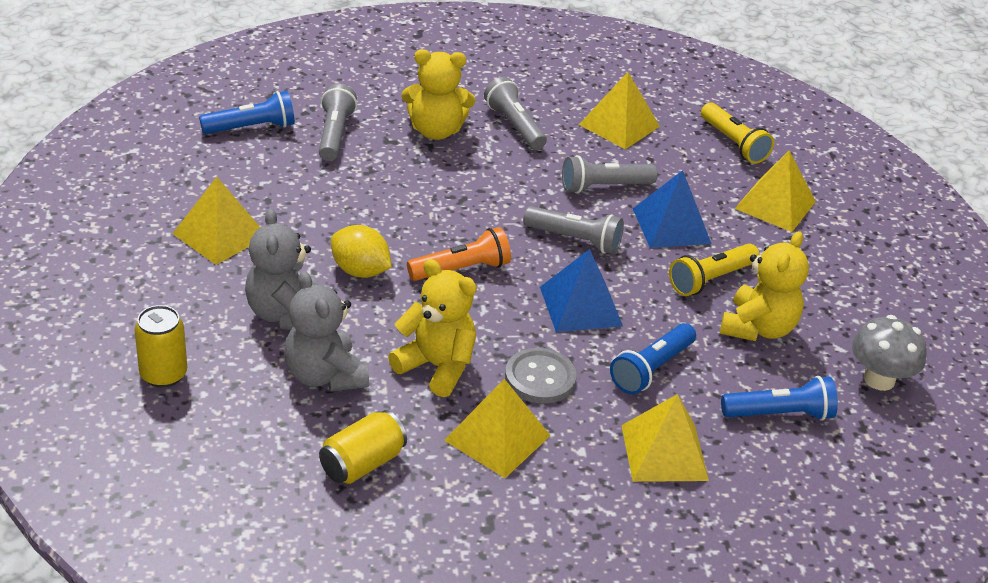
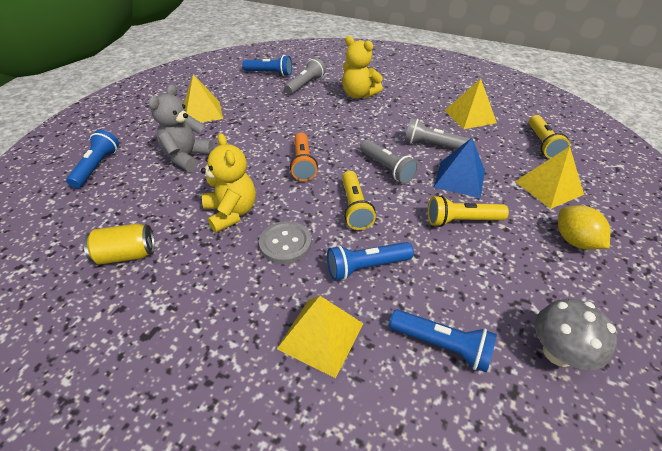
camera: 35 degrees right, 5 degrees up
yellow can [134,305,187,388] -> blue flashlight [66,130,119,188]
grey teddy bear [284,271,369,391] -> none
yellow lemon [331,225,392,278] -> yellow lemon moved to [558,205,610,249]
orange flashlight [407,227,511,281] -> orange flashlight turned 75 degrees clockwise [290,133,318,181]
yellow pyramid [444,379,551,478] -> none
grey flashlight [484,77,547,150] -> none
blue pyramid [540,249,623,332] -> yellow flashlight [342,171,376,230]
yellow teddy bear [720,231,809,341] -> none

